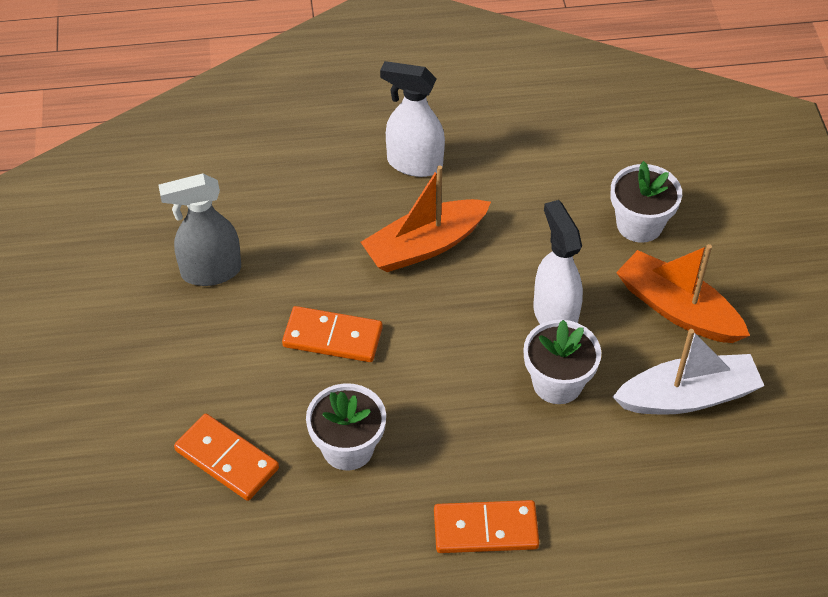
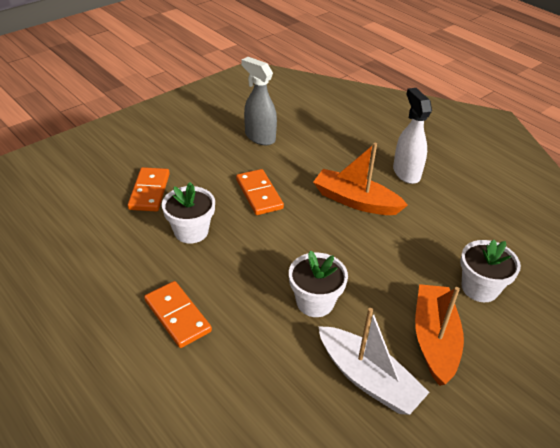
camera: 55 degrees right, 10 degrees down
white spray bottle [533,200,583,324] -> none

